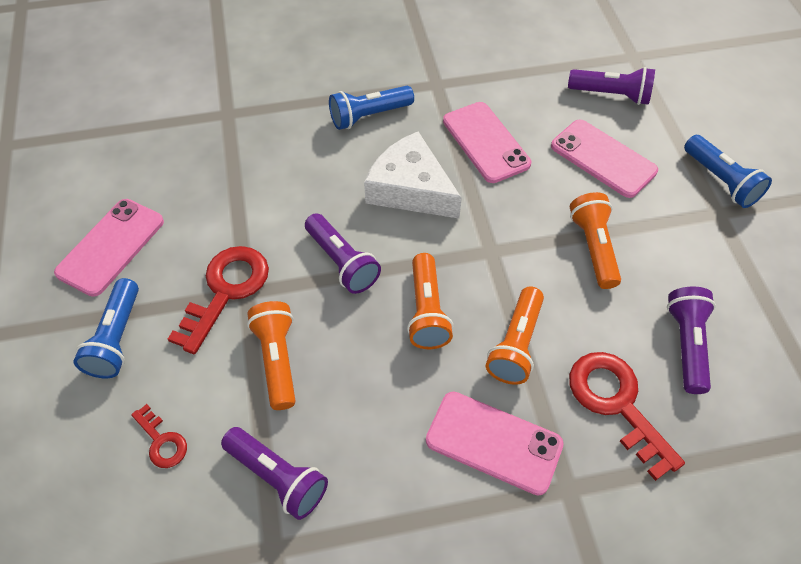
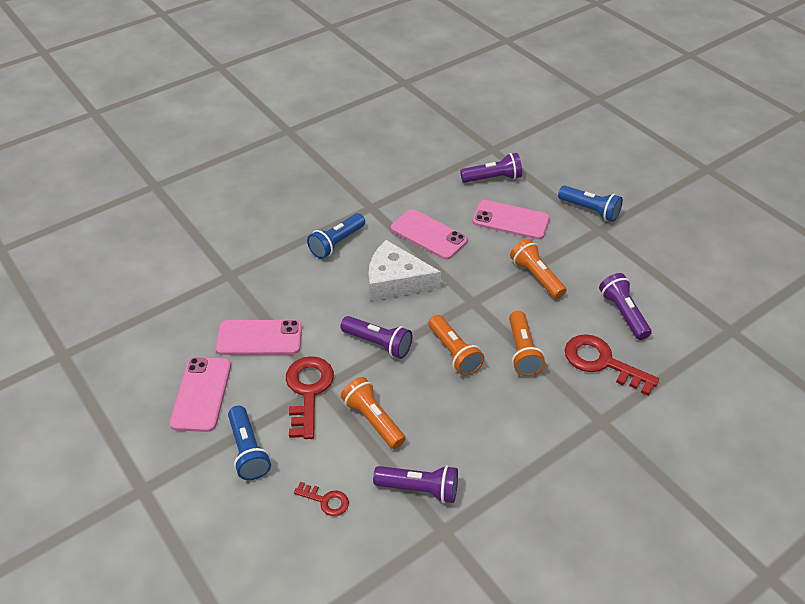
camera: 25 degrees left, 10 degrees down
pink phone [426,391,564,495] -> pink phone moved to [216,320,302,355]

